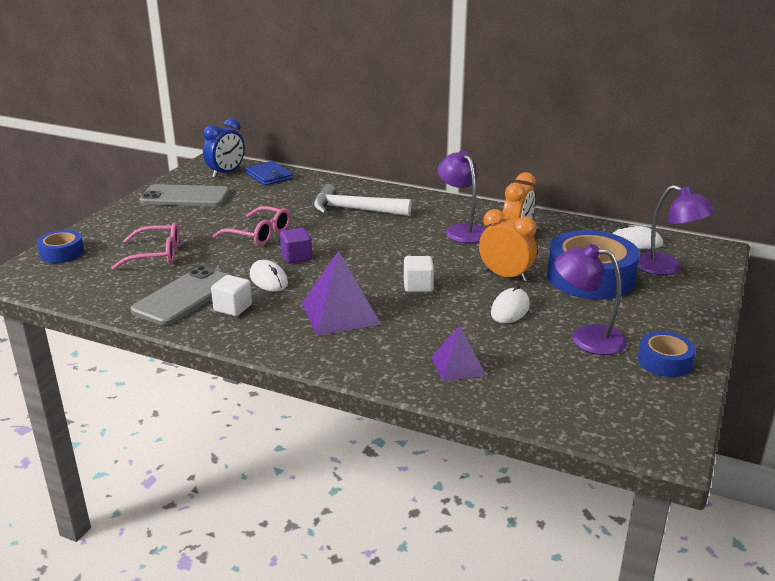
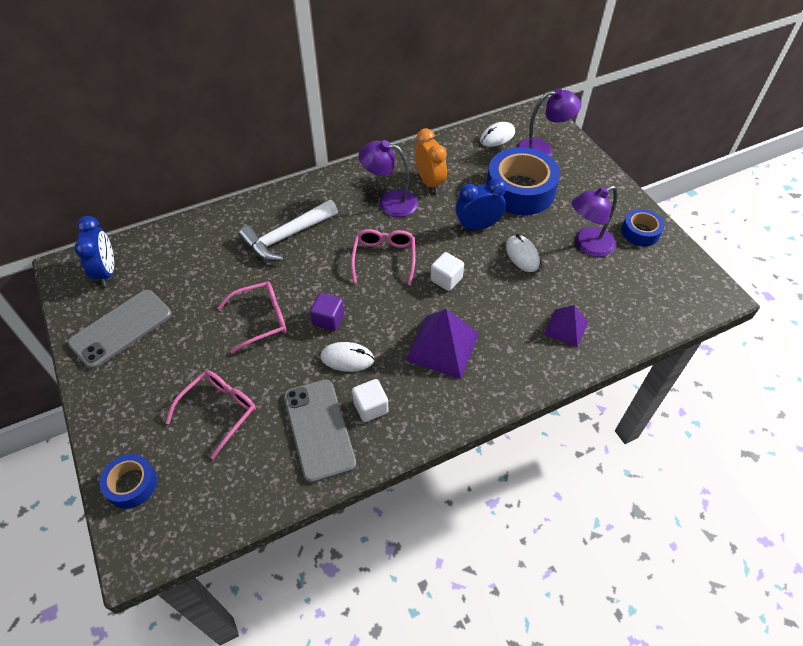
camera: 50 degrees left, 25 degrees up
blue wallet [245,161,293,186] -> none
orange clock [479,209,537,282] -> blue clock [456,178,506,231]
none -> pink glasses [351,229,415,286]

